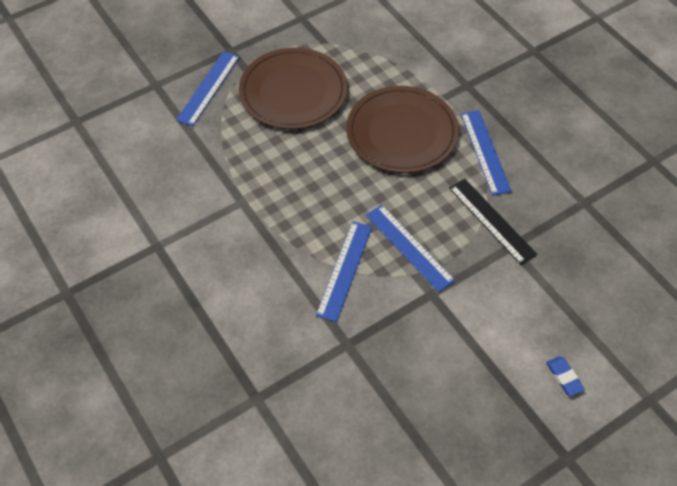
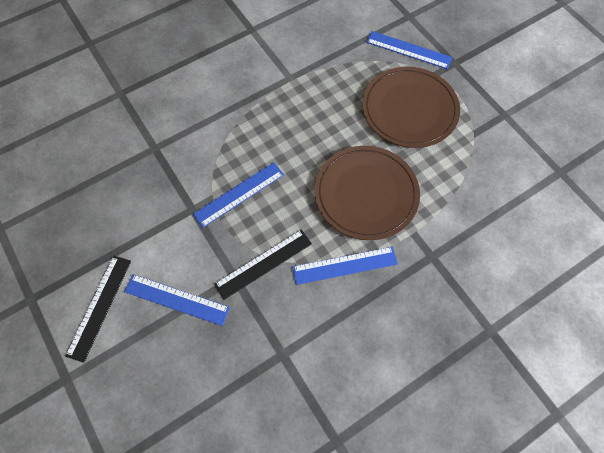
camera: 90 degrees right, 10 degrees up
blue ruler [316,221,372,322] -> blue ruler moved to [124,274,230,326]
blue eraser [546,356,585,396] -> black ruler [65,256,131,363]

